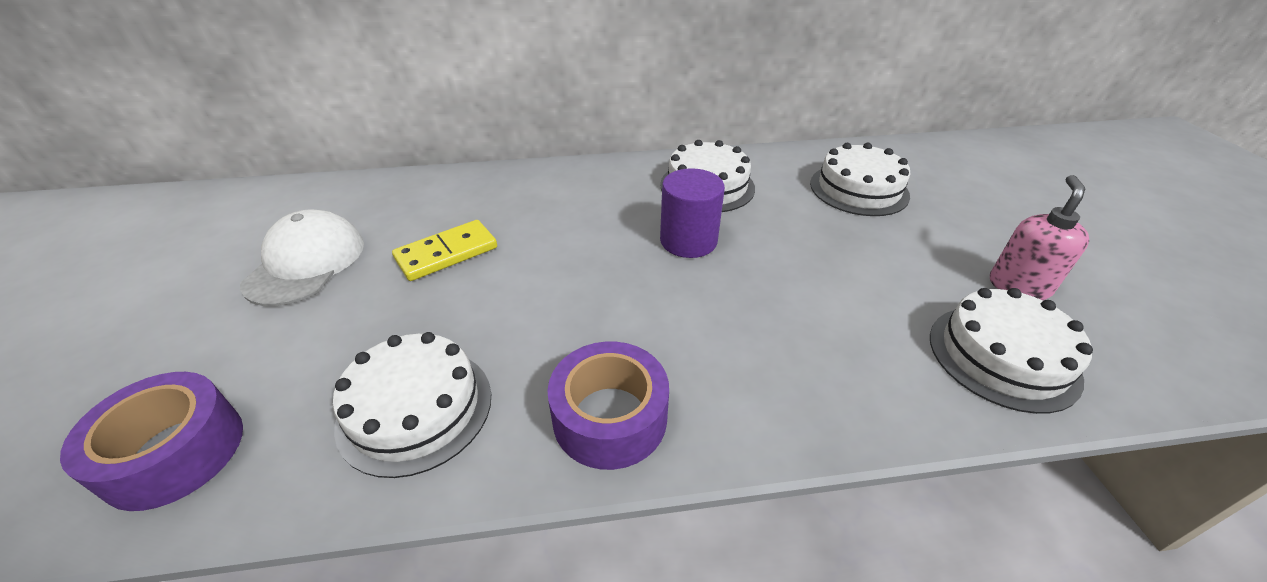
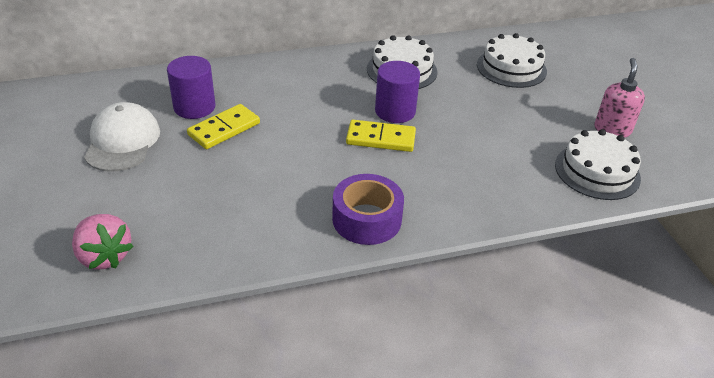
camera: 10 degrees left, 0 degrees up
purple tape [60,372,243,511] -> pink strawberry [72,214,134,270]
white cake [333,332,491,478] -> none
none -> purple cylinder [167,56,215,119]
none -> yellow domino [346,120,416,152]

